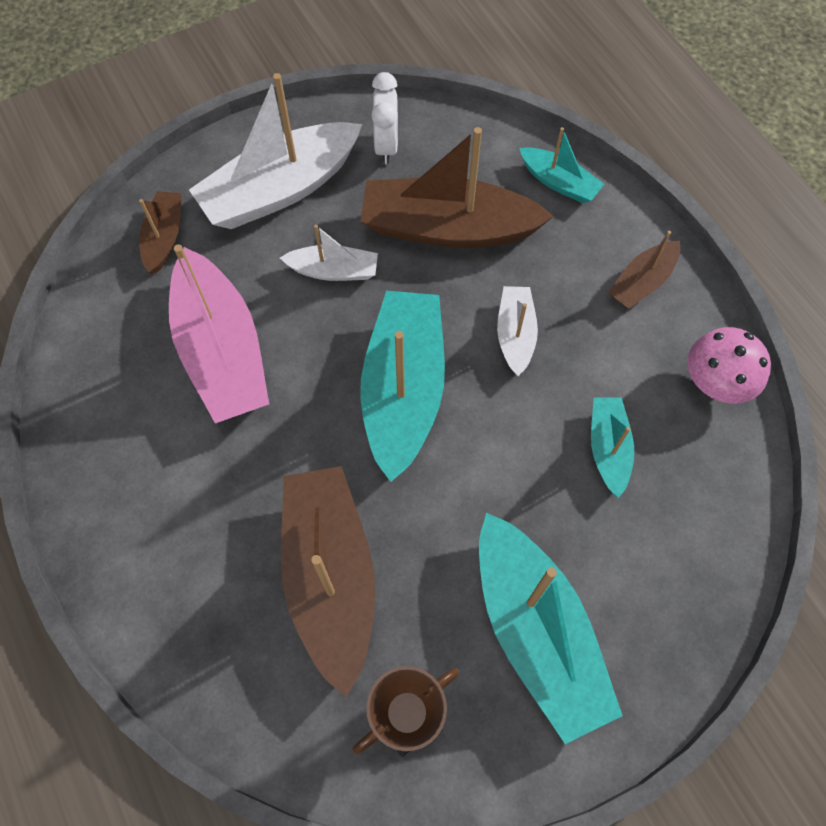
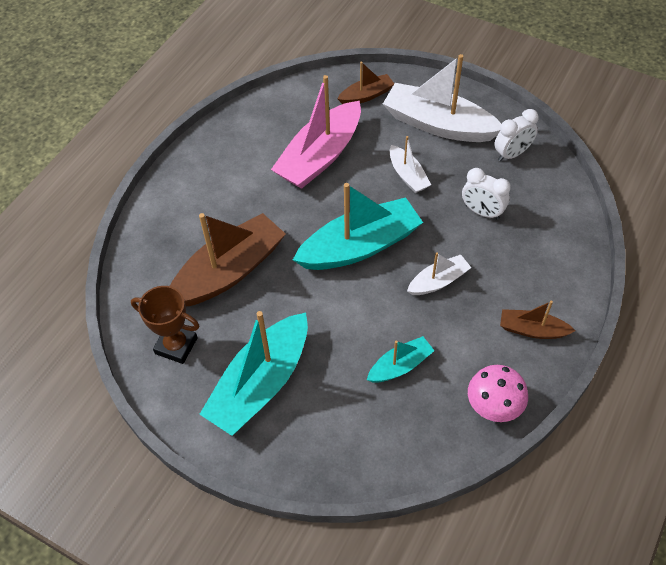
camera: 60 degrees right, 10 degrees down
brown boat [360,127,554,248] -> white clock [462,168,511,220]
turquoise boat [519,127,604,203] -> none

